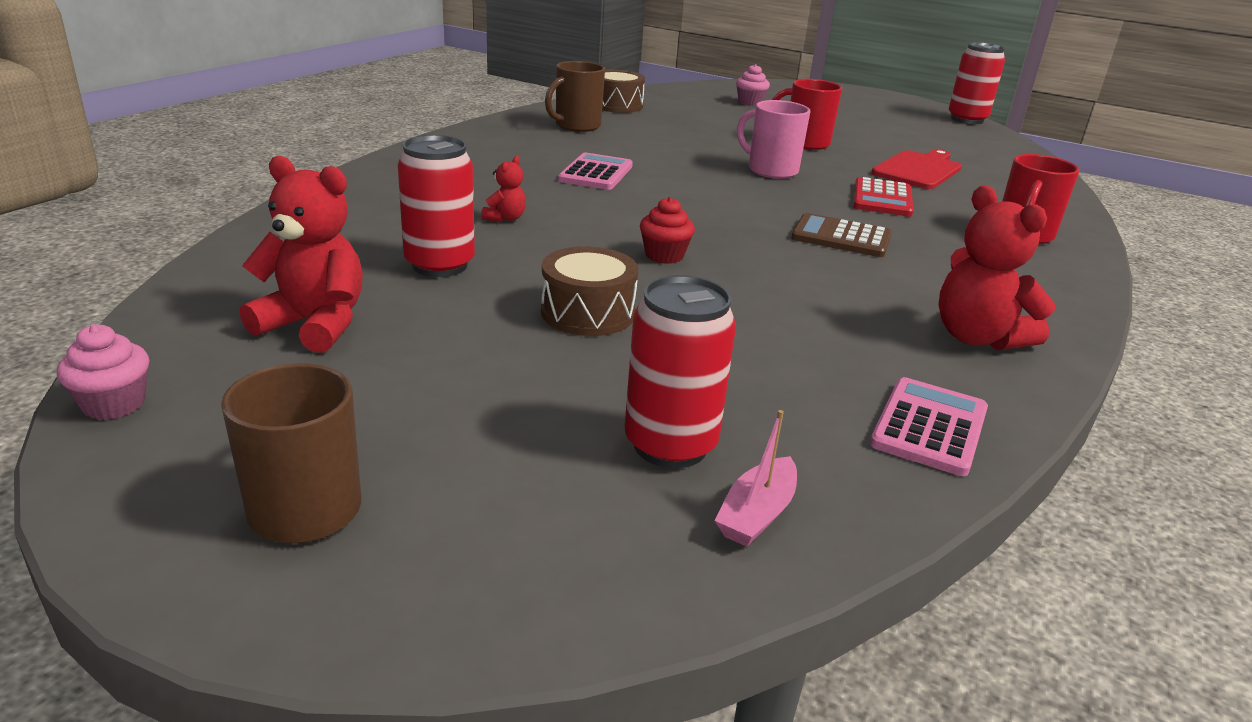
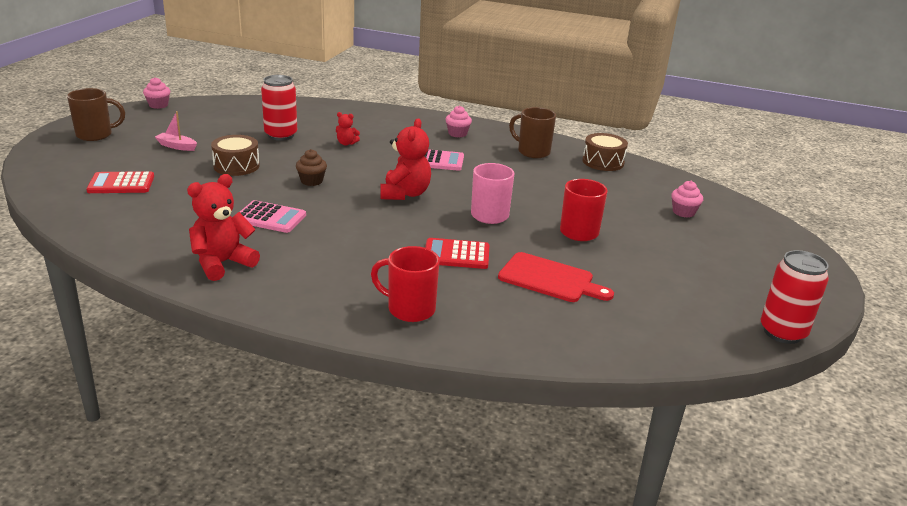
camera: 80 degrees right, 0 degrees up
red teddy bear [240,156,363,353] -> red teddy bear moved to [380,119,431,200]
red can [625,275,736,468] -> red calculator [86,171,154,193]
red cupcake [640,197,695,264] -> brown cupcake [296,149,327,186]
pink boat [715,410,797,547] -> pink boat moved to [155,111,197,151]
brown calculator [791,213,892,257] -> none
pink calculator [870,377,988,476] -> pink calculator moved to [240,200,306,233]
none -> pink cupcake [445,106,472,137]

